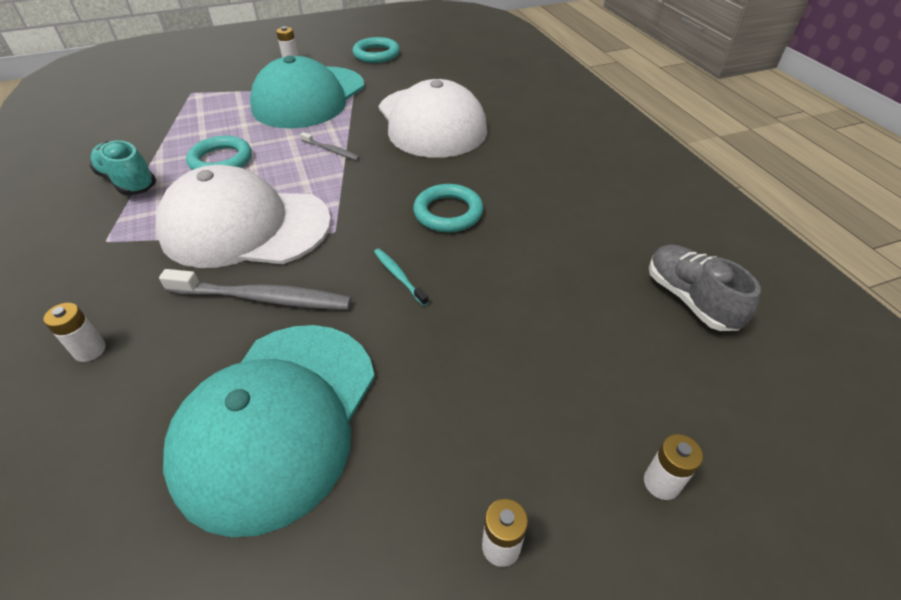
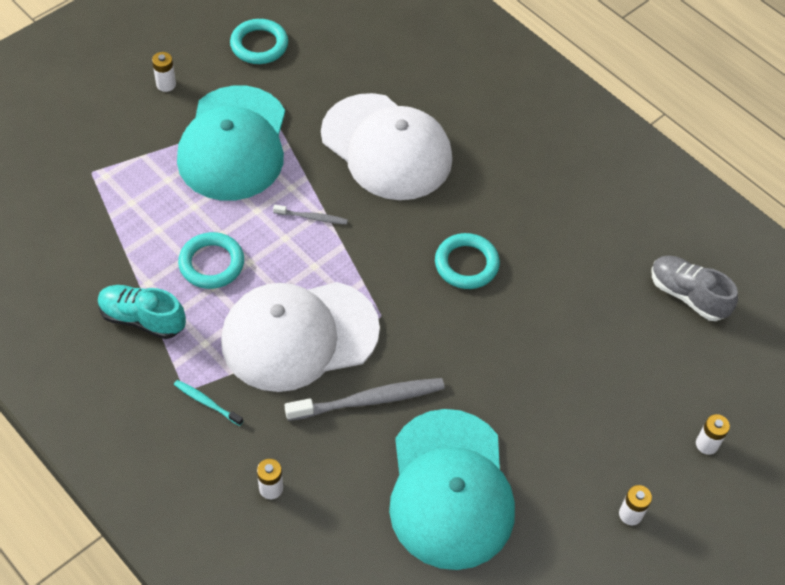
camera: 25 degrees left, 10 degrees up
turquoise toothbrush [374,248,429,306] -> turquoise toothbrush moved to [174,380,243,426]

